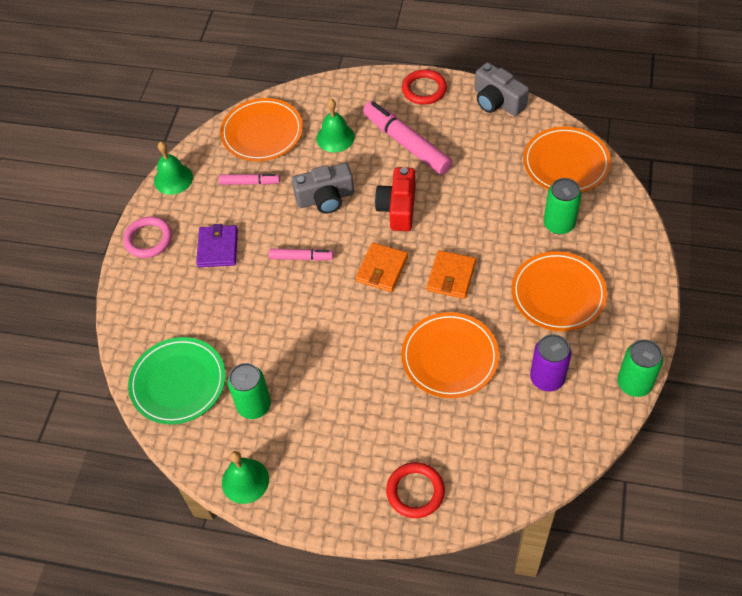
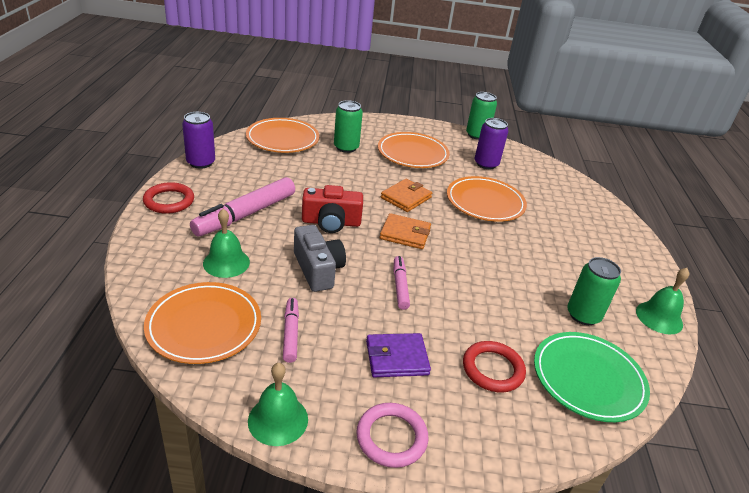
camera: 105 degrees left, 20 degrees down
red ring [386,462,445,518] -> red ring moved to [463,341,526,392]
orange wallet [427,250,476,299] -> orange wallet turned 60 degrees counterclockwise [381,179,432,212]
grey camera [475,62,529,116] -> purple can [182,112,215,169]

